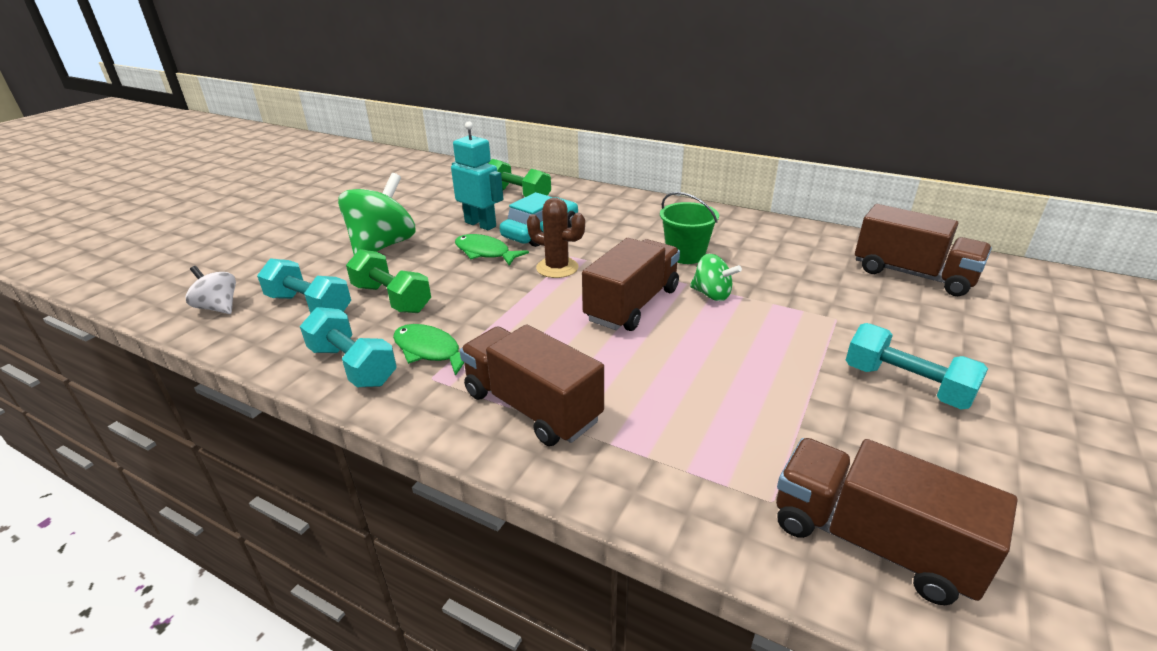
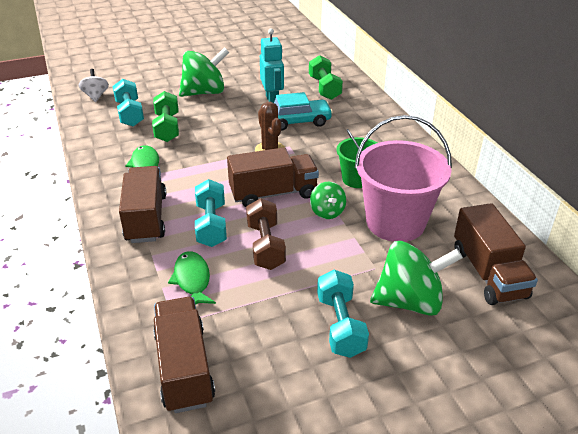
camera: 40 degrees right, 5 degrees up
turquoise dumbbell [300,307,397,387] -> turquoise dumbbell moved to [195,179,227,247]
green fish [455,234,529,266] -> green fish moved to [168,251,216,305]
none -> brown dumbbell [246,198,286,270]
none -> pink bucket [355,115,452,242]
none -> green spinning top [370,241,463,316]

